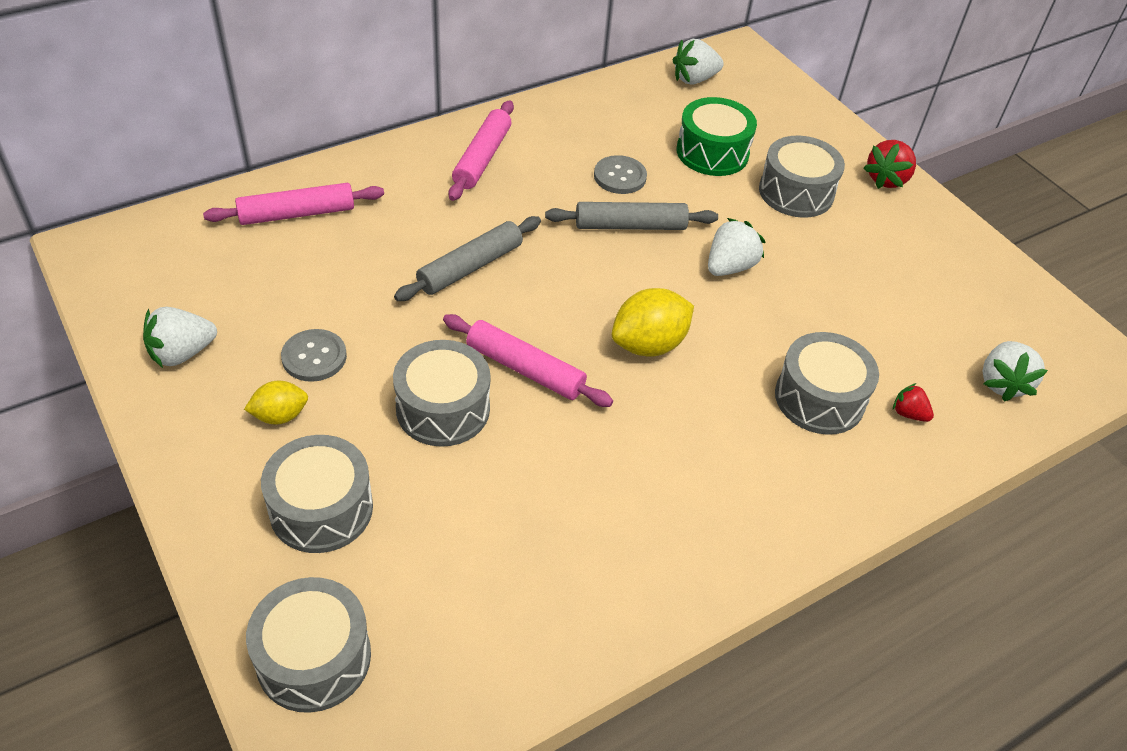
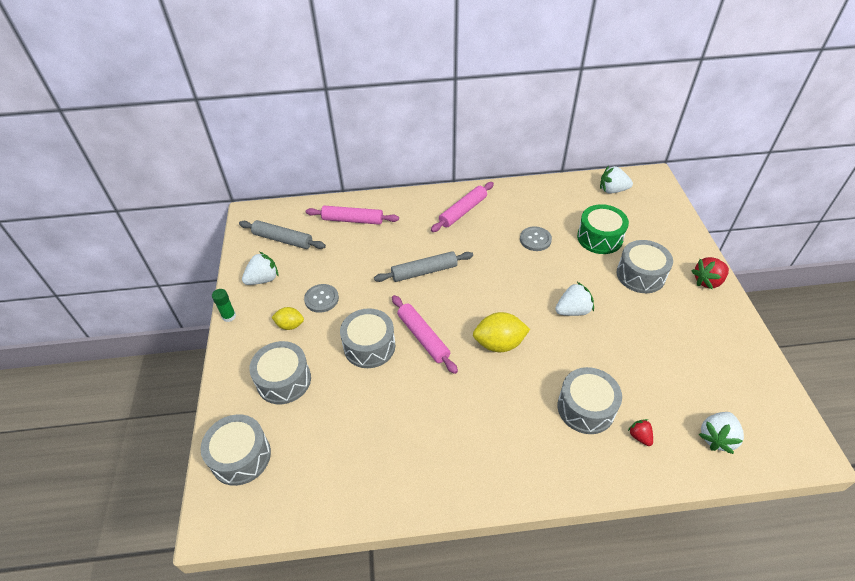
camera: 30 degrees right, 0 degrees up
white strawberry [143,307,217,368] -> white strawberry turned 150 degrees clockwise [242,252,278,285]
grey rolling pin [545,202,718,230] -> grey rolling pin moved to [239,220,326,249]
none -> green glue stick [212,289,236,322]

